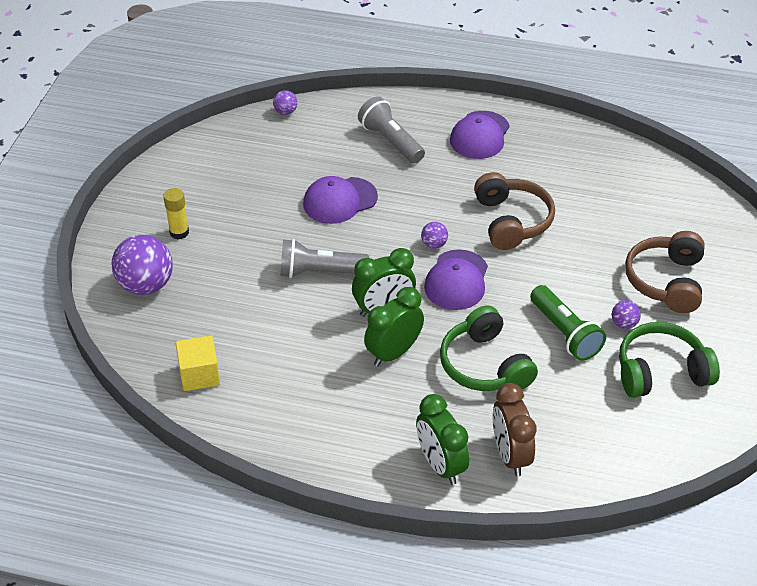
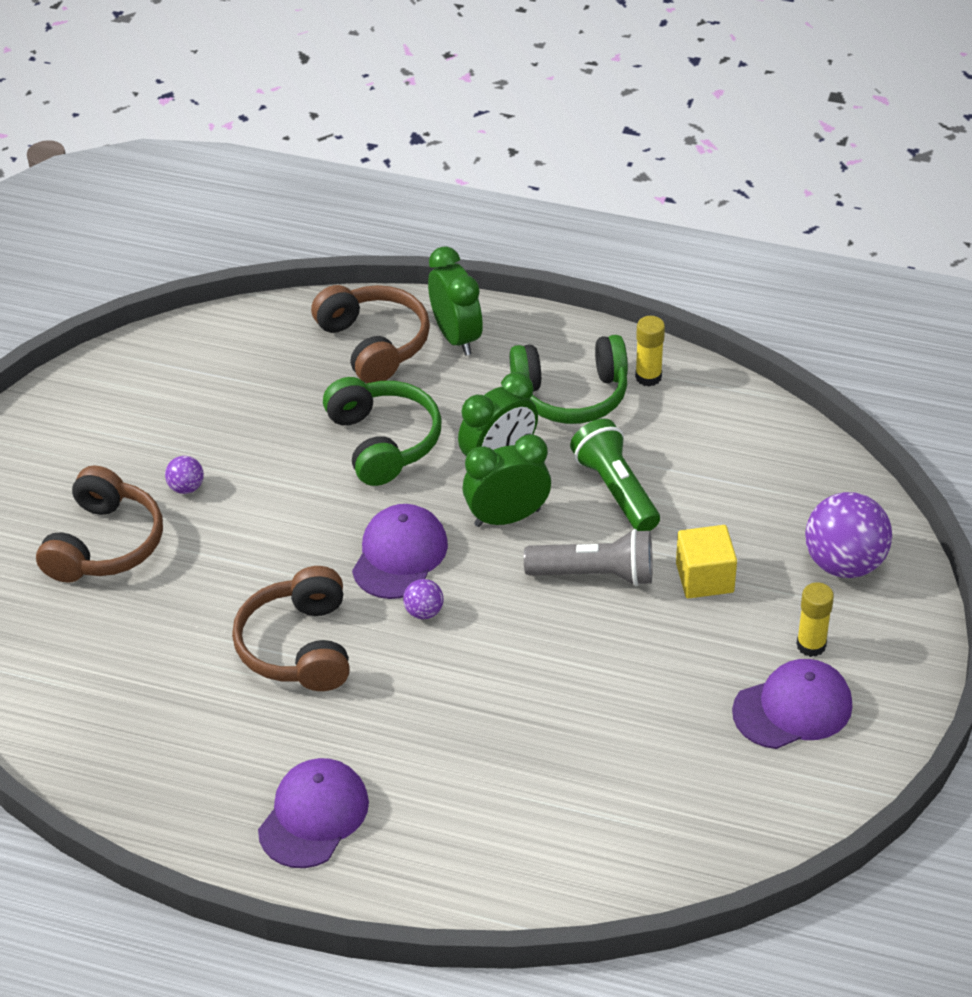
camera: 175 degrees left, 0 degrees up
yellow cube [176,335,220,391] -> yellow cube moved to [676,525,737,599]
purple ball [273,90,297,115] -> none
purple cap [303,176,378,224] -> purple cap moved to [732,659,852,749]
grey flashlight [358,96,425,164] -> none
brown clock [493,383,536,476] -> brown headphones [311,285,430,383]
green flashlight [530,285,606,361] -> green flashlight moved to [570,419,660,531]
green headphones [619,322,720,398] -> green headphones moved to [510,335,628,424]
none -> yellow glue stick [635,316,665,386]

